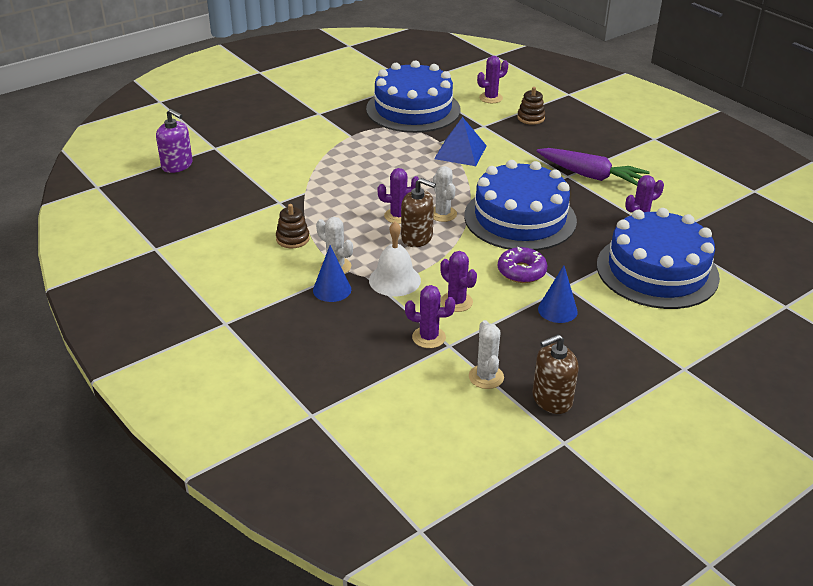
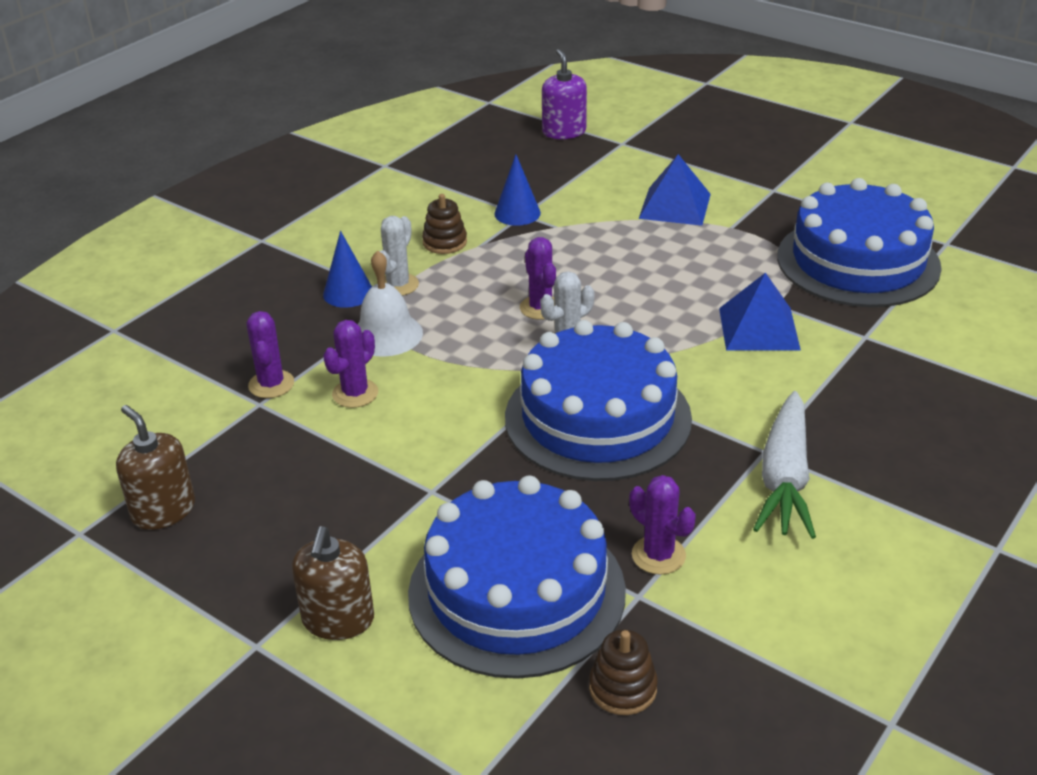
camera: 75 degrees right, 0 degrees up
purple soap dispenser [156,109,193,173] -> purple soap dispenser turned 150 degrees clockwise [542,49,587,139]
brown soap dispenser [401,178,436,247] -> brown soap dispenser moved to [292,526,374,640]
white cactus [469,320,504,389] -> none
purple cactus [477,56,508,103] -> none
purple donut [498,247,547,283] -> none
brown stacking toy [517,87,545,125] -> brown stacking toy moved to [589,630,658,715]
purple carrot [537,148,650,185] -> white carrot [753,391,816,539]
blue cone [538,265,578,323] -> blue cone moved to [494,154,541,226]
none -> blue pyramid [639,154,711,226]

